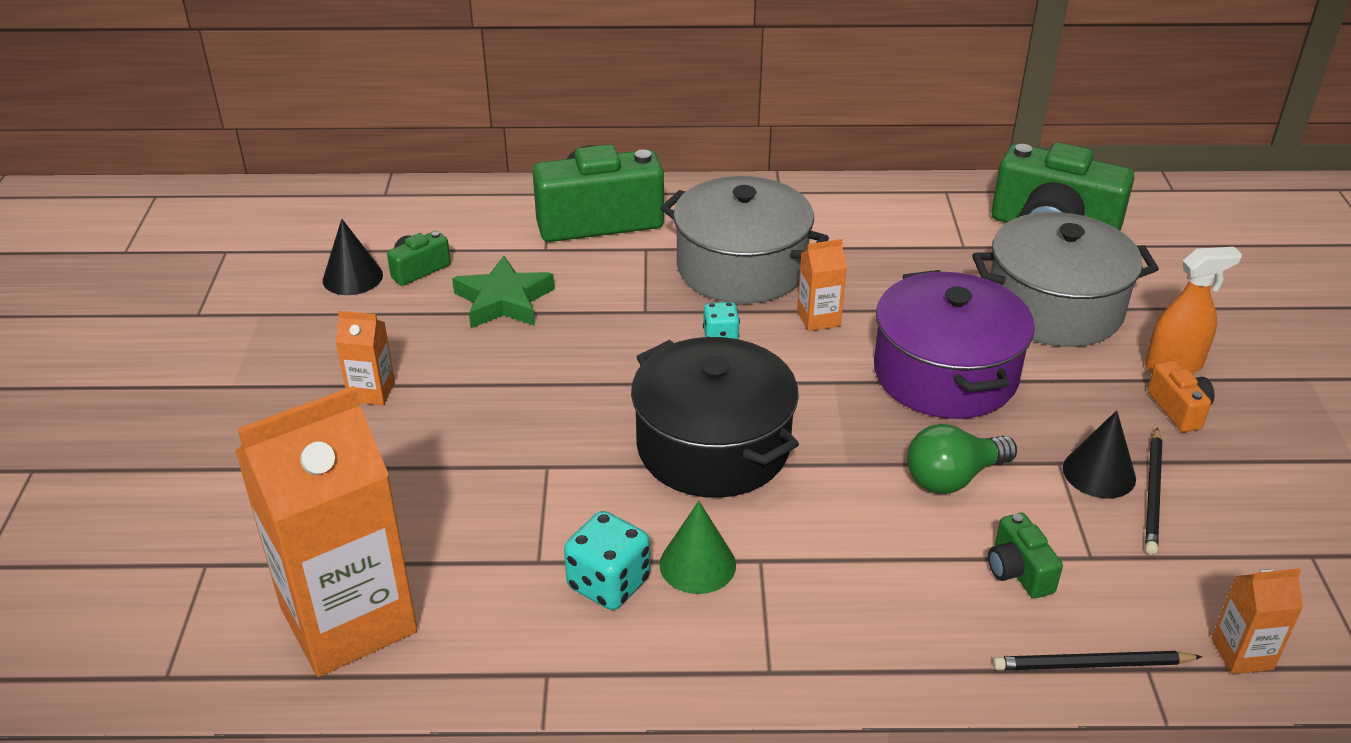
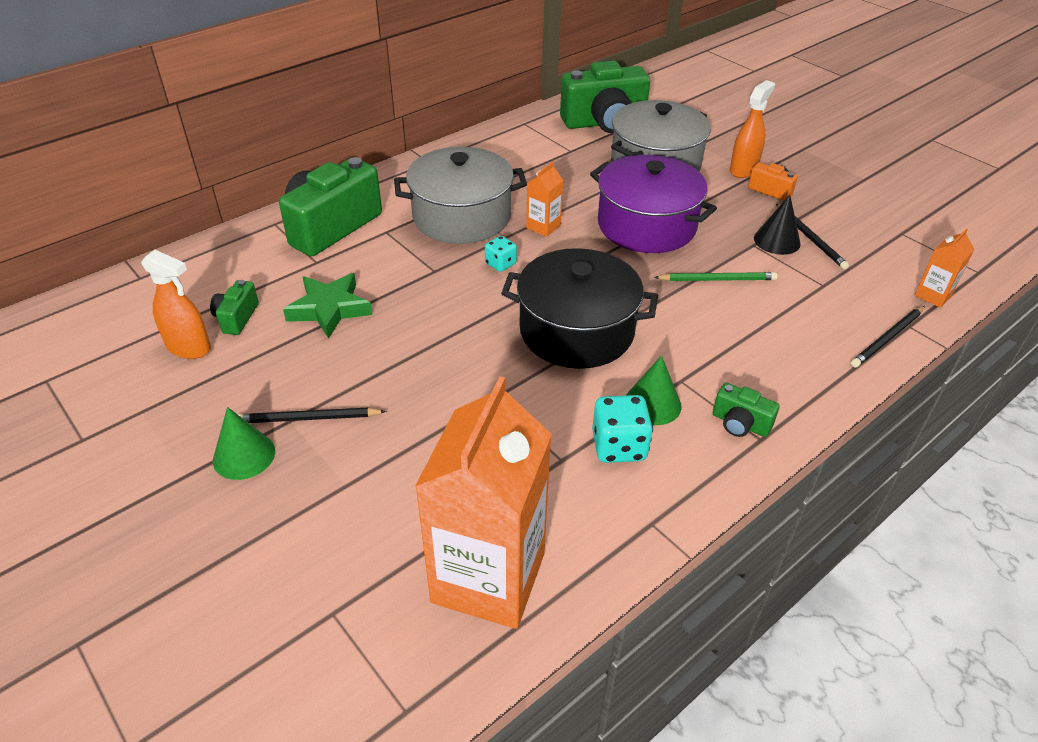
camera: 40 degrees left, 5 degrees up
black cone [323,219,383,295] -> orange spray bottle [141,250,211,359]
orange carton [336,311,395,405] -> black pencil [238,408,386,423]
green light bulb [907,424,1017,494] -> green pencil [654,272,778,281]
green camera [988,513,1063,598] -> green camera moved to [713,383,780,437]
none -> green cone [213,407,275,480]

